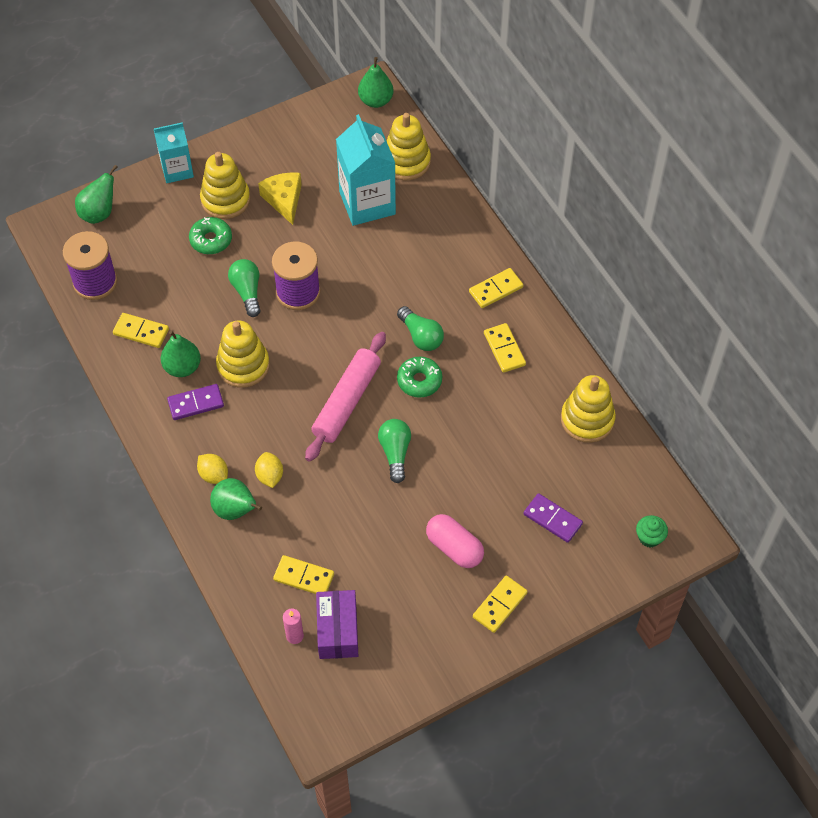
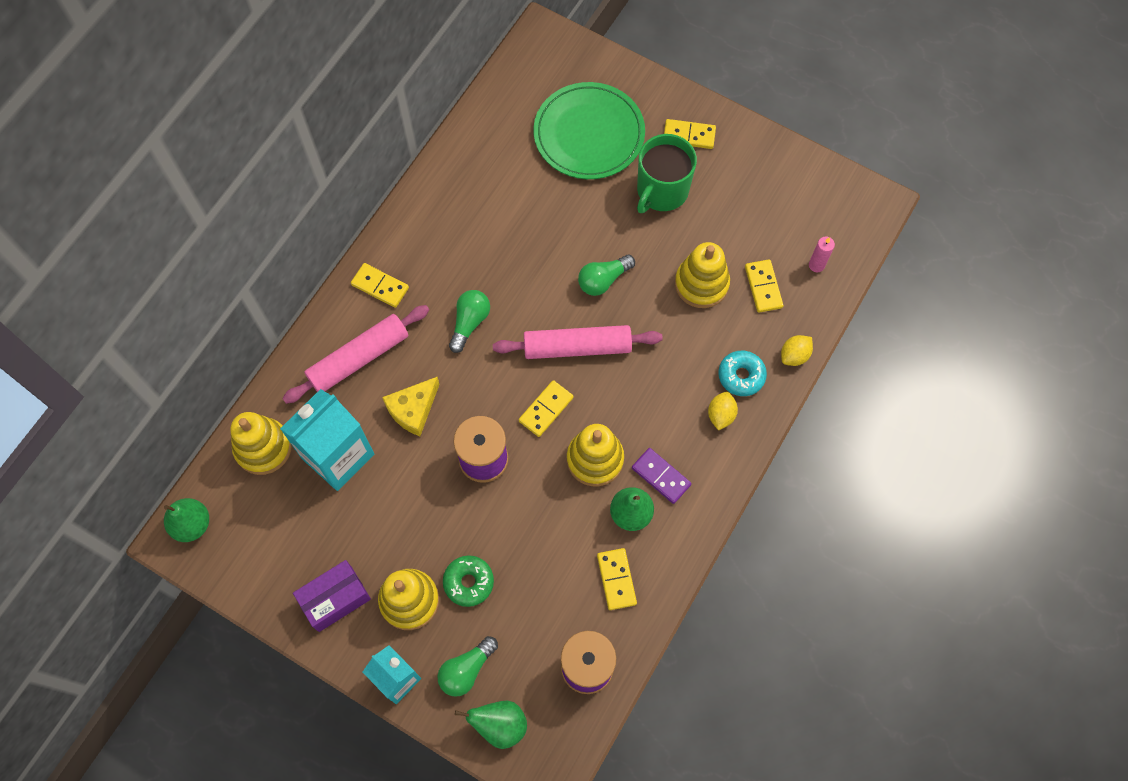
camera: 120 degrees left, 10 degrees up
green pear [210,478,262,520] -> turquoise donut [718,351,767,396]
green light bulb [228,259,261,317] -> green light bulb moved to [437,636,498,697]
yellow lemon [255,452,283,488] -> yellow lemon moved to [781,335,813,366]
yellow cheese [258,172,302,225] -> yellow cheese moved to [382,377,440,436]
purple box [316,590,358,659] -> purple box moved to [293,560,371,632]
green donut [397,356,442,398] -> none
pink capsule [426,514,484,568] -> green mug [637,134,697,213]
yellow domino [484,323,526,373] -> yellow domino moved to [519,380,574,437]
purple domino [523,493,583,543] -> green plate [533,82,645,179]
yellow stacking toy [561,375,616,443] -> yellow stacking toy moved to [675,242,730,308]
green cupcake [636,515,668,547] -> none
none -> pink rolling pin [282,305,429,404]

